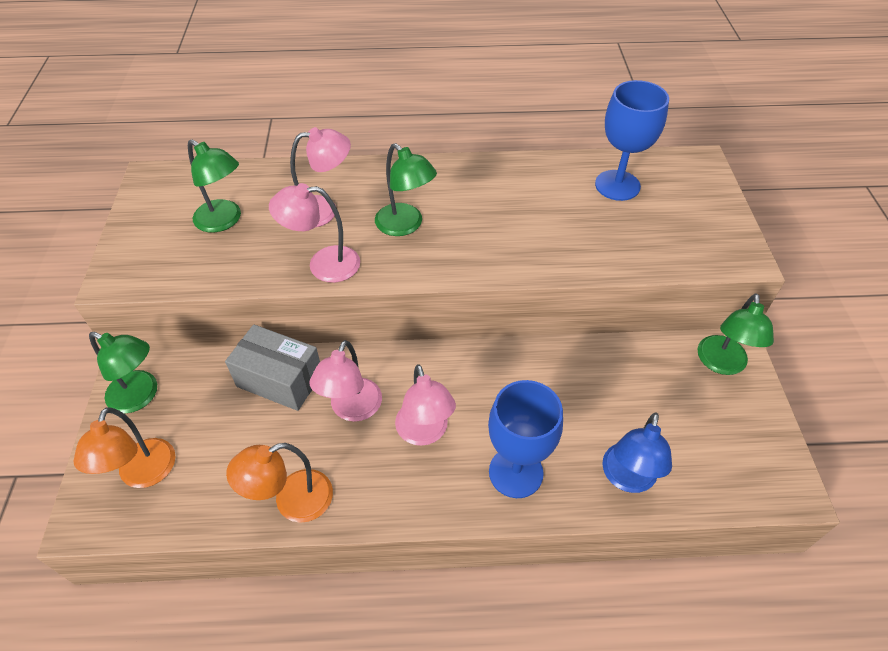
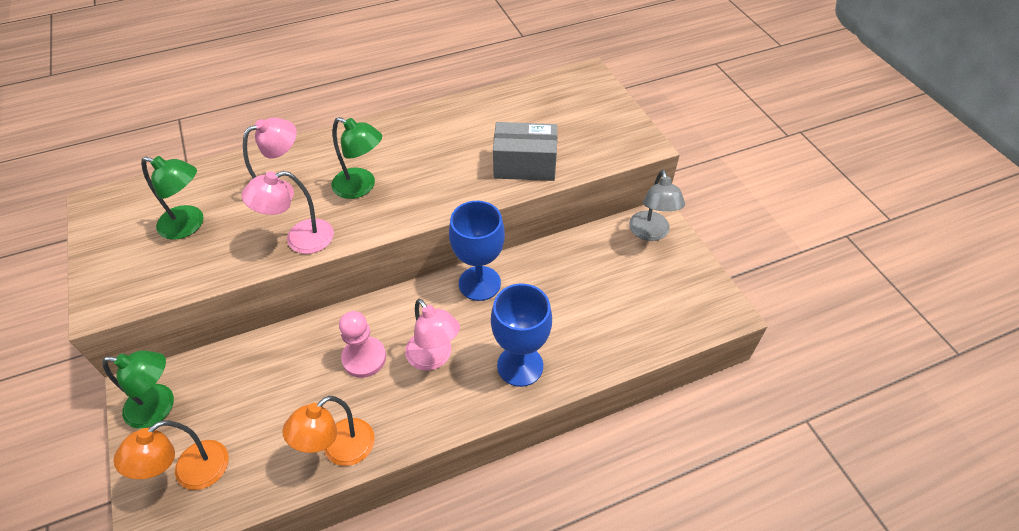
camera: 20 degrees left, 0 degrees up
orange lamp [74,407,175,488] -> orange lamp turned 60 degrees clockwise [113,420,229,490]
grey box [225,324,320,411] -> grey box moved to [493,122,557,181]
pink lamp [309,340,382,422] -> pink pawn [339,311,386,378]
blue goblet [595,80,669,201] -> blue goblet moved to [449,201,505,301]
blue lamp [602,413,672,493] -> none
green lamp [698,293,774,375] -> grey lamp [629,170,685,241]

